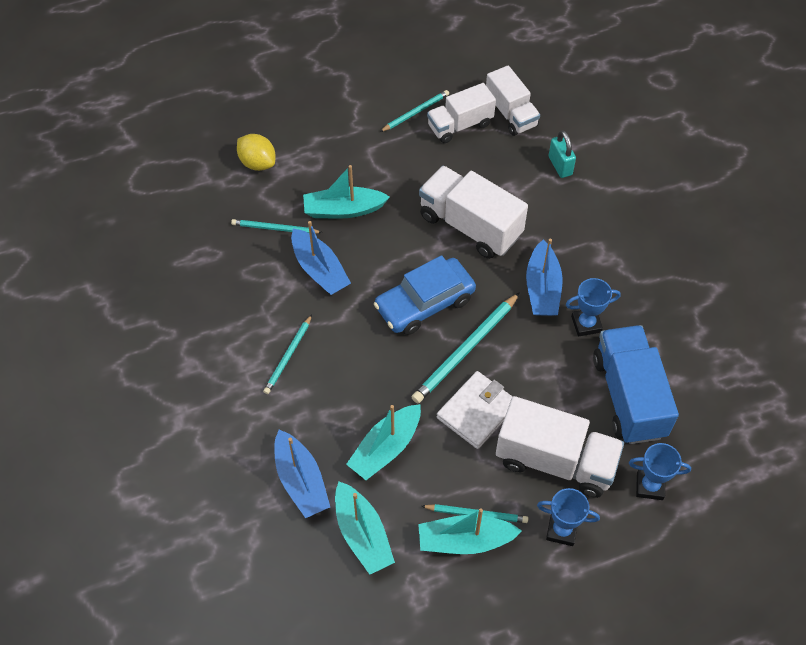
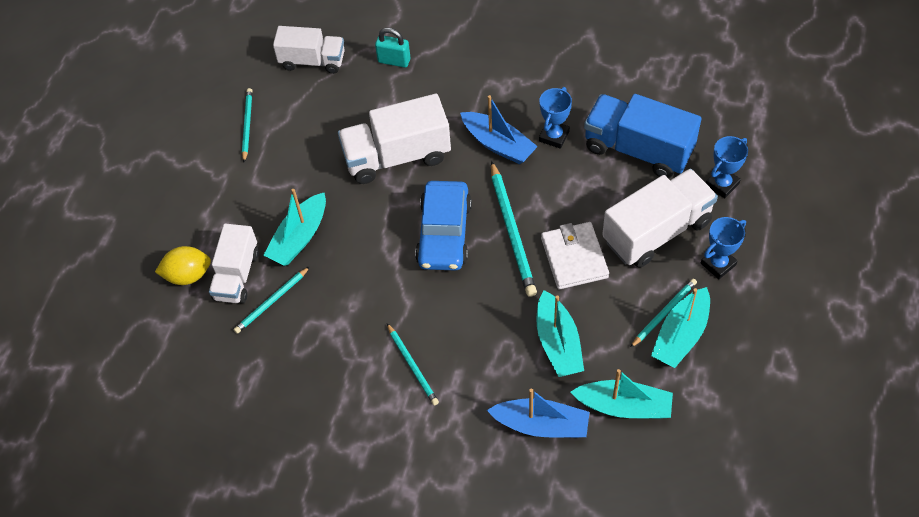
camera: 50 degrees left, 0 degrees up
blue boat [291,221,351,295] -> none
white truck [427,83,496,143] -> white truck moved to [209,224,259,304]

